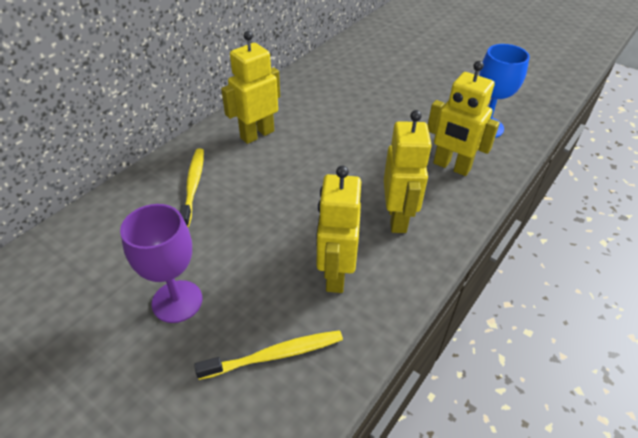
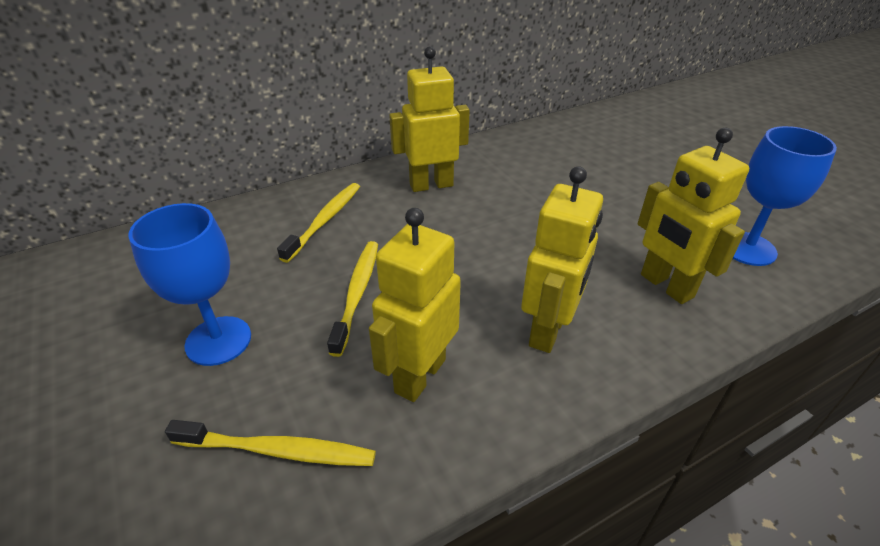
camera: 25 degrees right, 5 degrees down
purple goblet [120,204,202,323] -> blue goblet [129,203,251,366]
none -> yellow toothbrush [327,241,378,357]

